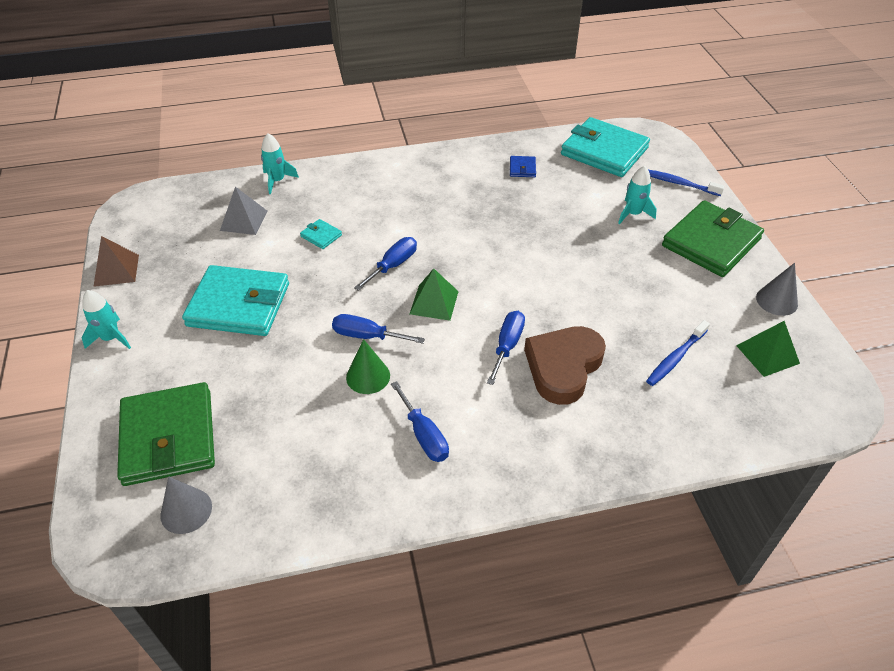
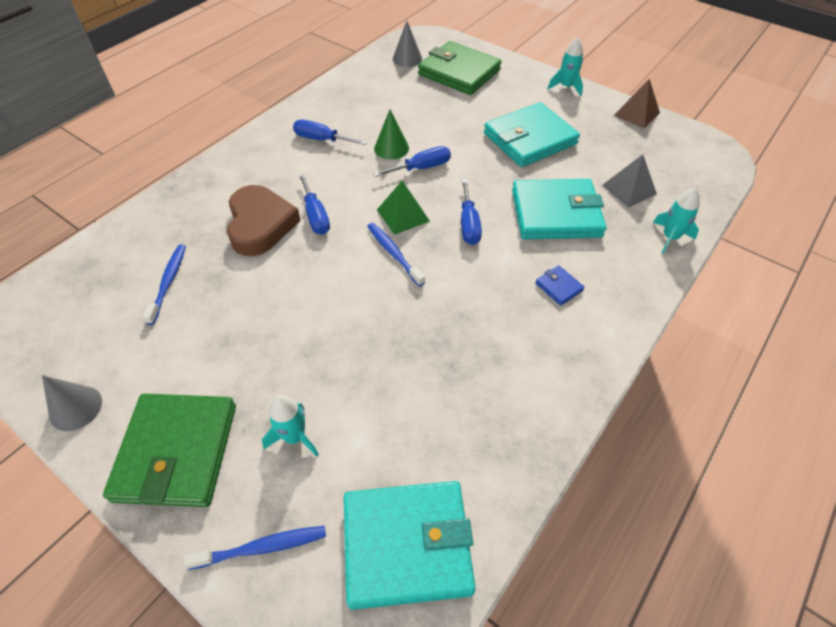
camera: 140 degrees right, 5 degrees up
turquoise wallet [300,219,342,249] -> turquoise wallet [512,179,607,239], size x2.45
blue wallet [510,156,536,177] -> blue wallet moved to [535,265,585,306]
green pyramid [736,321,800,377] -> none
none -> blue toothbrush [367,223,425,286]

